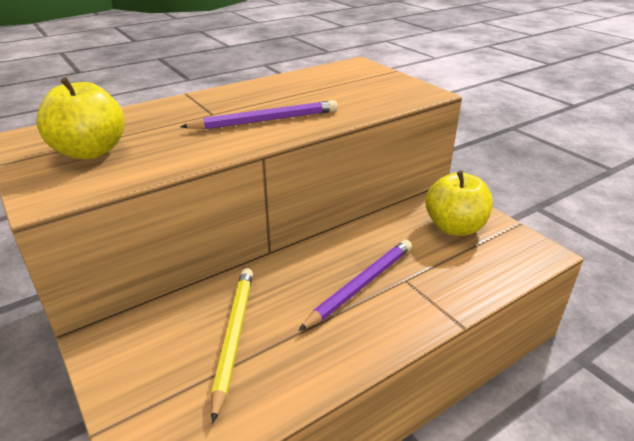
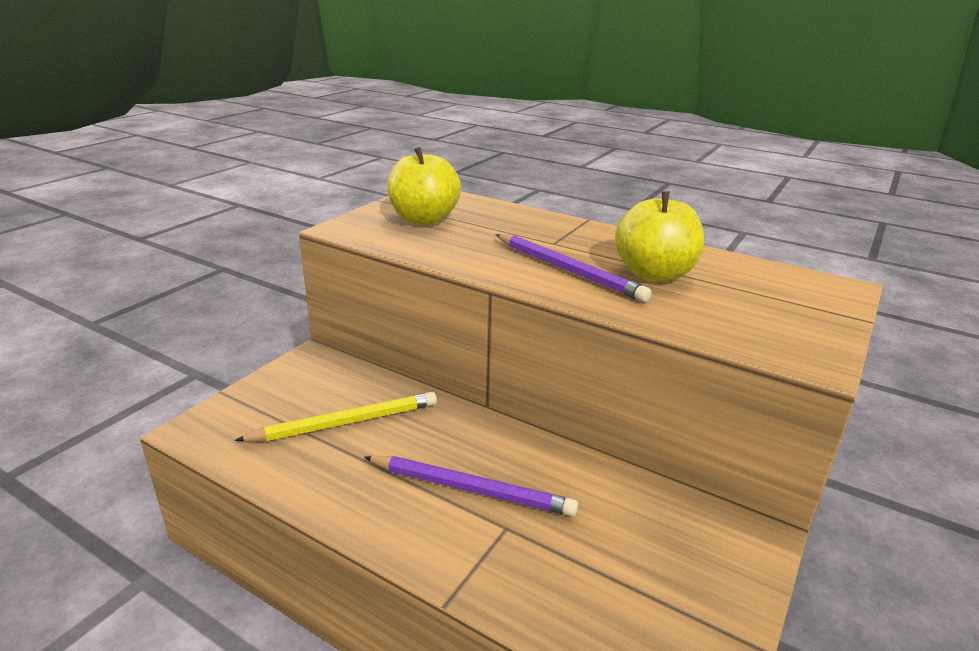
camera: 65 degrees right, 5 degrees down
yellow apple [425,171,493,236] -> yellow apple moved to [615,191,704,282]

